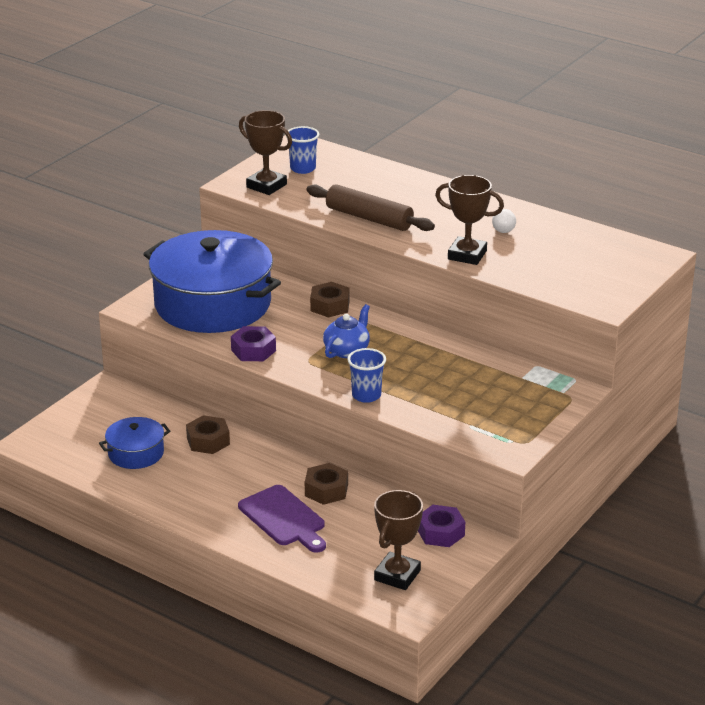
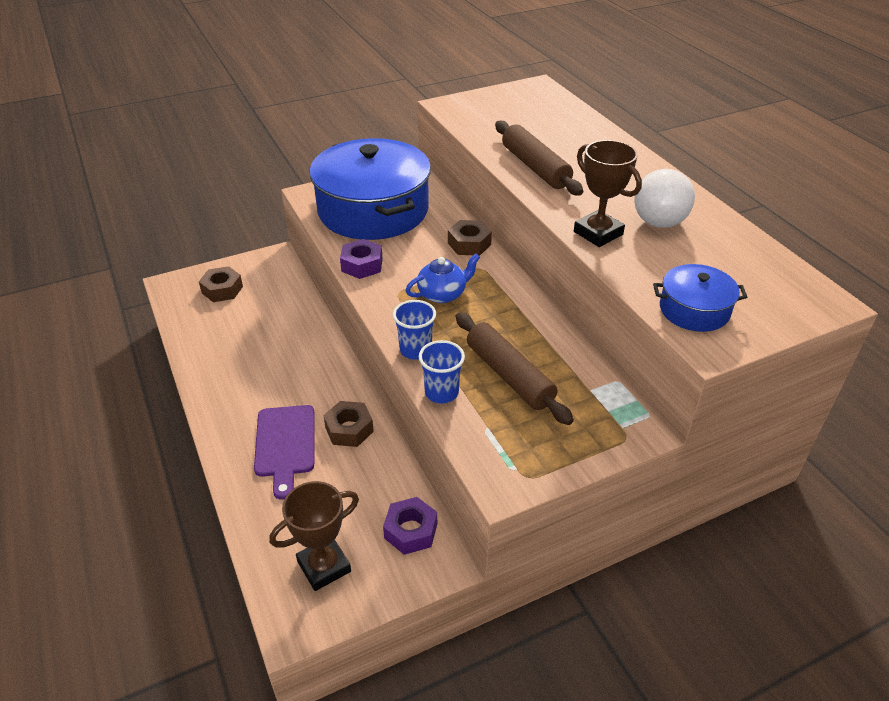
camera: 30 degrees right, 10 degrees up
blue pot [99,417,170,469] -> blue pot moved to [653,264,747,332]
brown nut [186,415,230,454] -> brown nut moved to [199,266,243,302]
brown trophy [239,110,292,195] -> none
blue cup [286,126,319,174] -> blue cup moved to [419,340,465,403]
white light bulb [492,209,516,233] -> white light bulb [634,169,695,228], size x2.08
none -> brown rolling pin [456,312,574,425]

